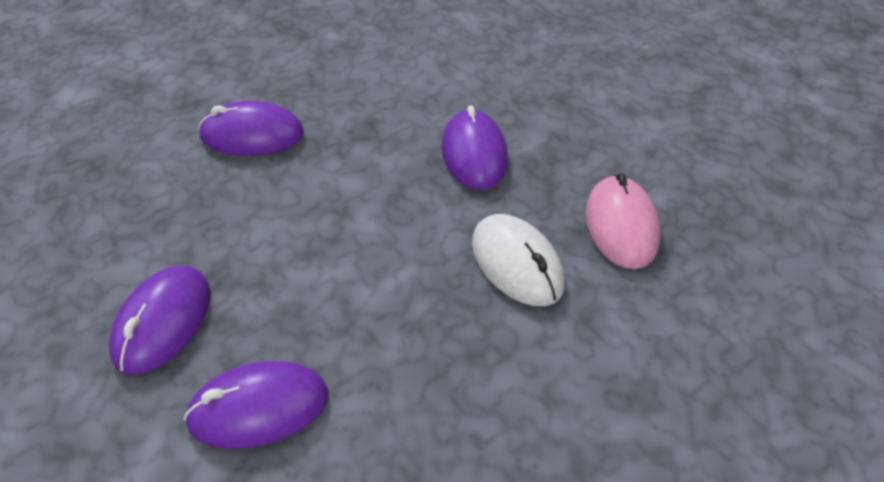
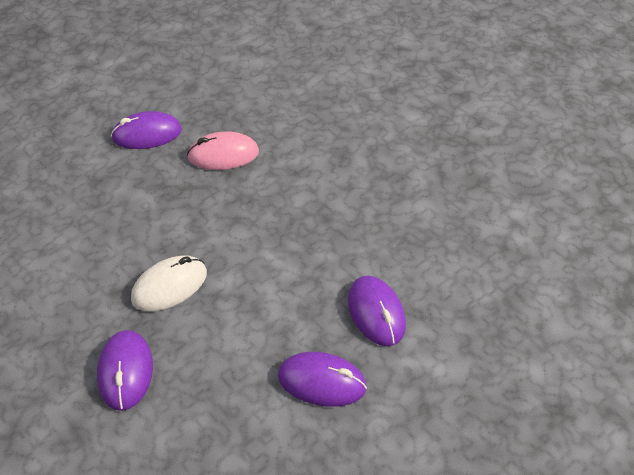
camera: 95 degrees left, 0 degrees up
purple mouse [442,105,508,190] -> purple mouse moved to [111,111,182,149]
white mouse [472,214,565,306] -> white mouse moved to [131,255,207,311]

